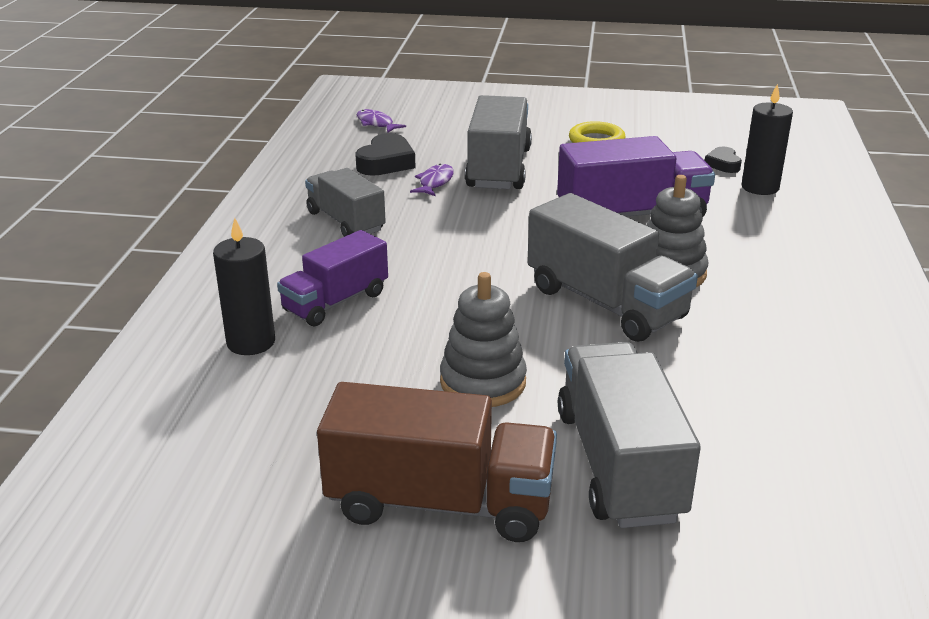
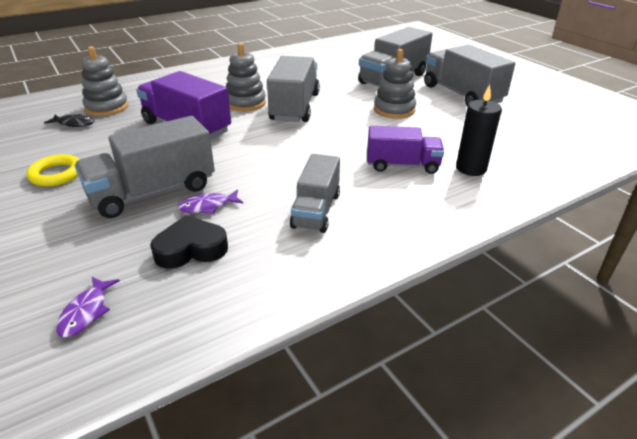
camera: 130 degrees left, 5 degrees up
brown truck [317,382,557,542] -> grey truck [424,44,515,106]
black heart [705,147,742,173] -> black fish [44,114,94,127]
black candle [741,84,793,195] -> grey stacking toy [81,46,128,116]

